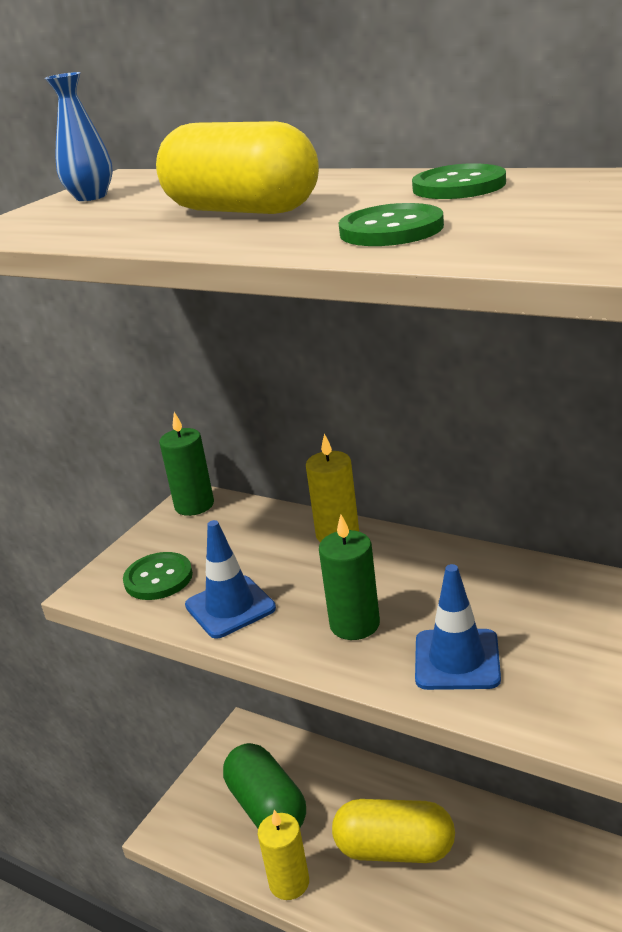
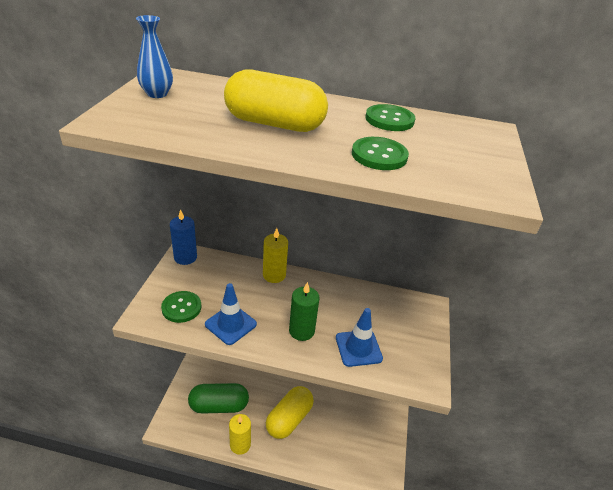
camera: 25 degrees left, 10 degrees up
green candle [159,412,214,516] -> blue candle [170,209,197,265]
green capsule [223,743,306,828] -> green capsule turned 45 degrees counterclockwise [188,383,249,414]
yellow capsule [332,799,455,863] -> yellow capsule turned 45 degrees counterclockwise [266,386,314,439]

